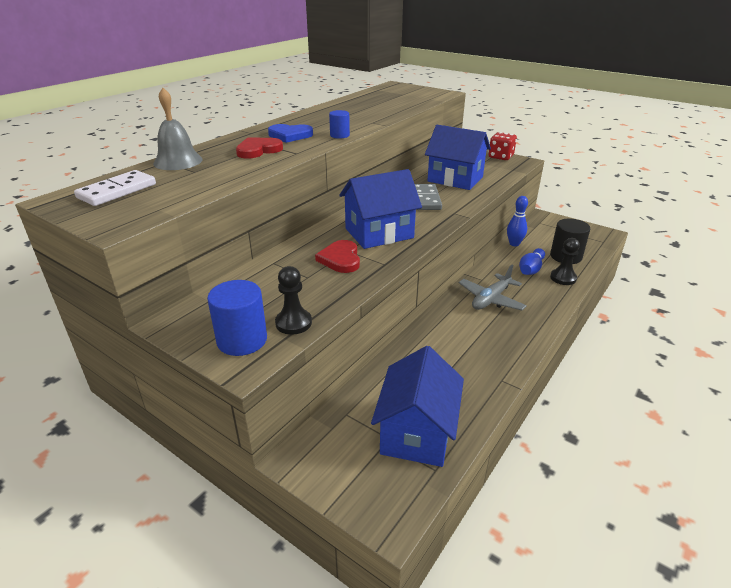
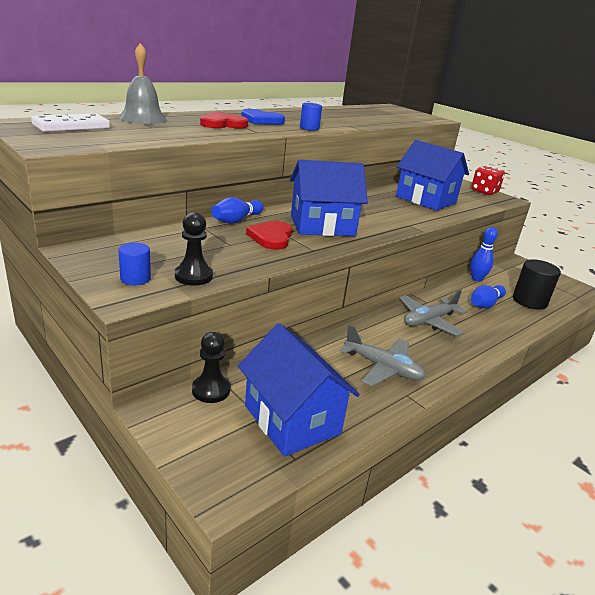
camera: 10 degrees right, 5 degrees down
blue cylinder [207,280,267,356] -> blue cylinder [118,243,151,285], size x0.57
blue house [371,346,464,467] -> blue house turned 60 degrees counterclockwise [238,323,360,457]
grey domino [415,184,442,210] -> none
black pawn [550,238,580,285] -> black pawn moved to [192,332,231,403]
none -> blue bowling pin [211,197,264,224]
none -> grey plane [340,325,426,386]

